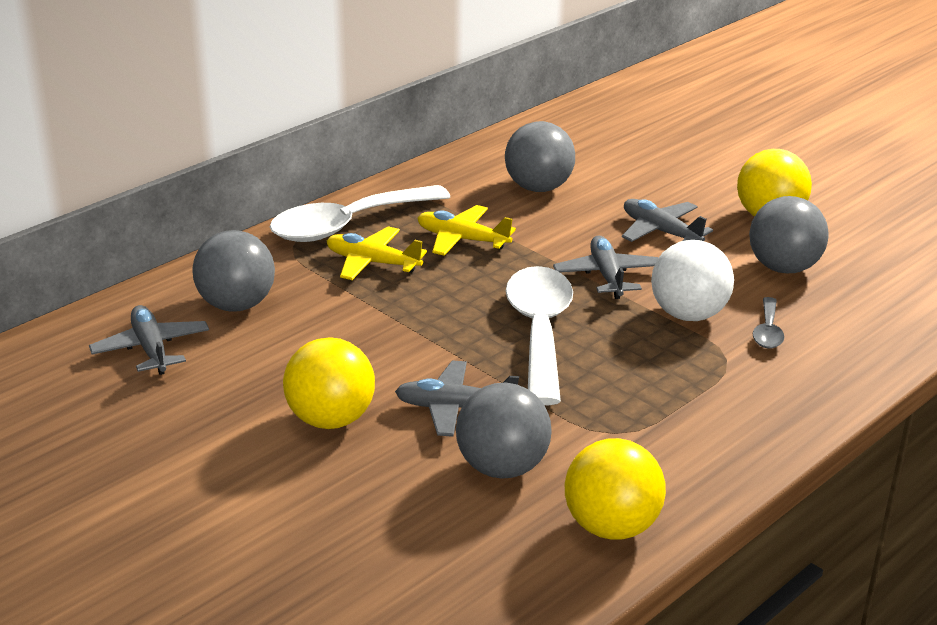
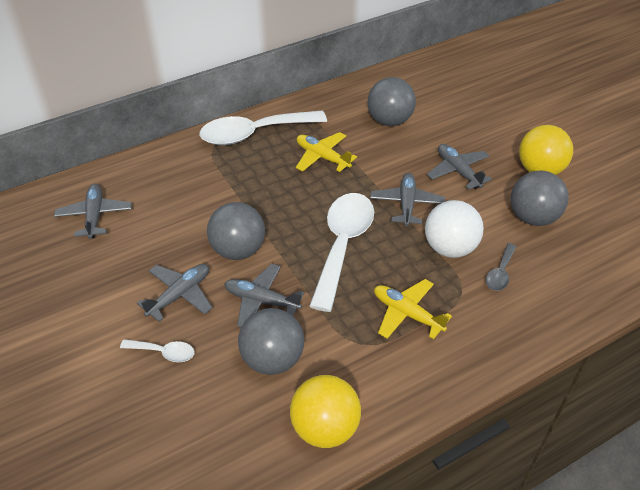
camera: 15 degrees right, 15 degrees up
grey ball [193,230,275,312] -> grey ball moved to [207,202,265,260]
yellow ball [283,337,375,429] -> grey plane [137,264,212,322]
yellow plane [327,226,427,280] -> yellow plane moved to [374,279,452,339]
none -> white spoon [120,339,195,362]

